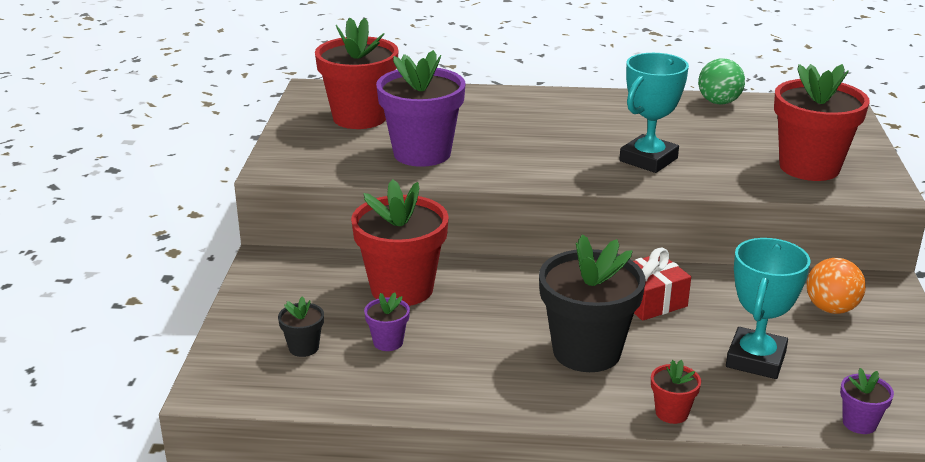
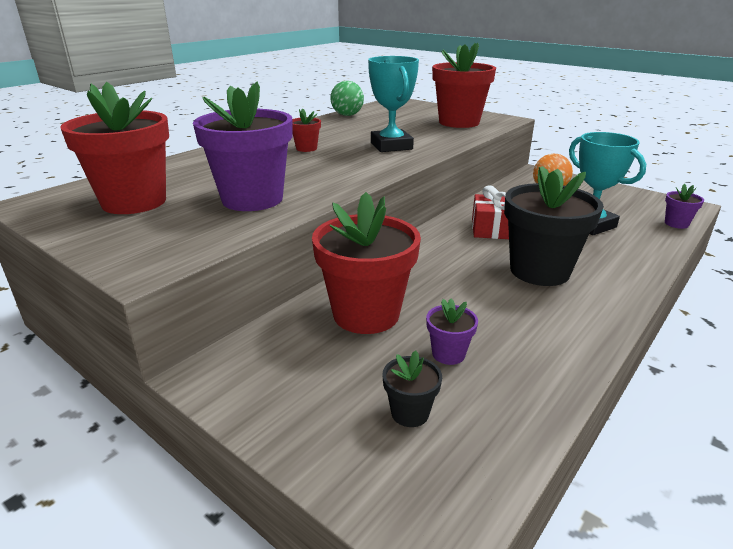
camera: 55 degrees left, 0 degrees up
red flower pot [651,360,701,424] -> red flower pot moved to [292,108,321,152]

